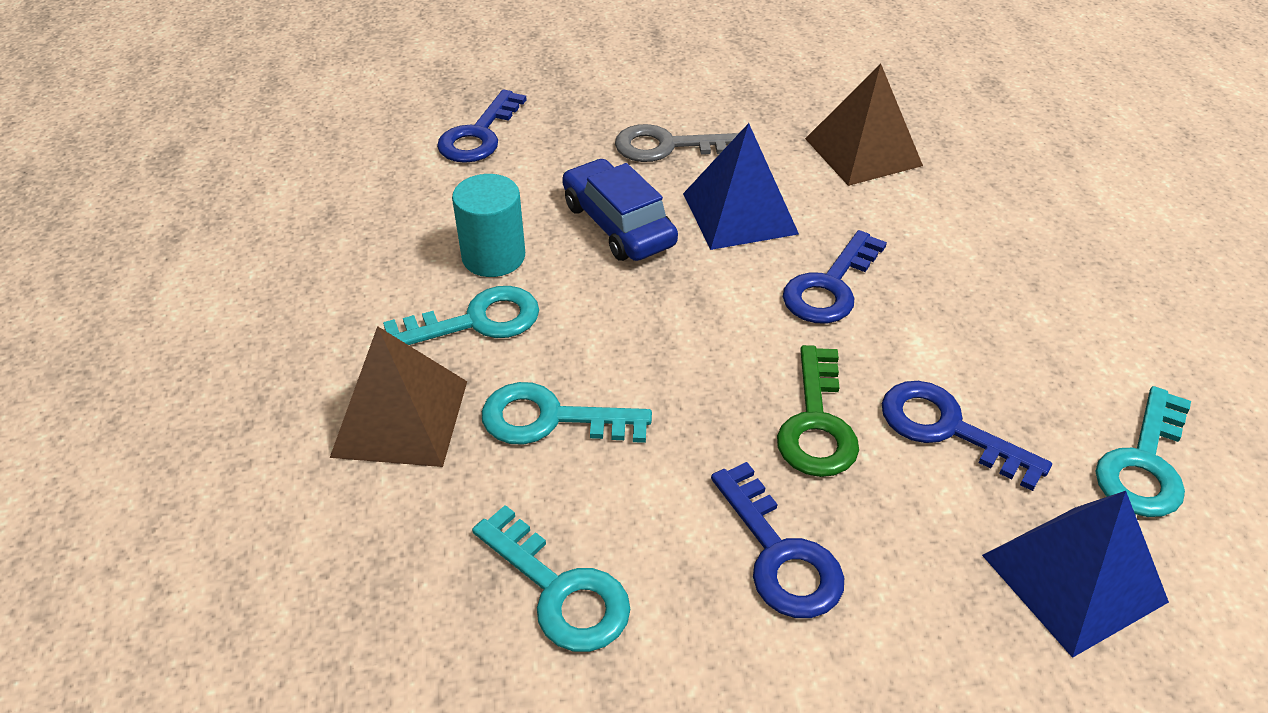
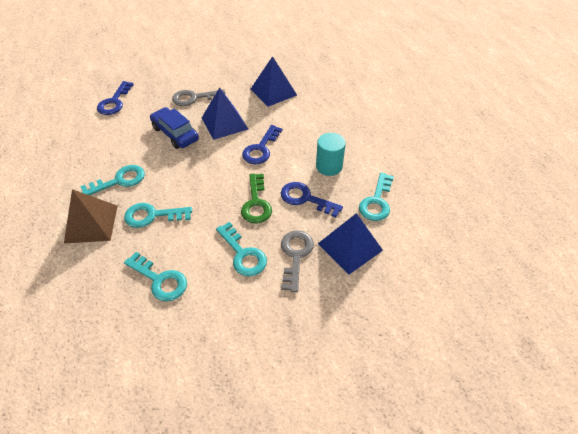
camera: 10 degrees left, 5 degrees up
turquoise cylinder [452,174,525,277] -> turquoise cylinder moved to [316,133,346,176]
blue key [711,462,844,618] -> turquoise key [216,222,267,277]
brown pyramid [805,63,923,186] -> blue pyramid [251,56,297,107]
none -> grey key [281,230,314,292]

